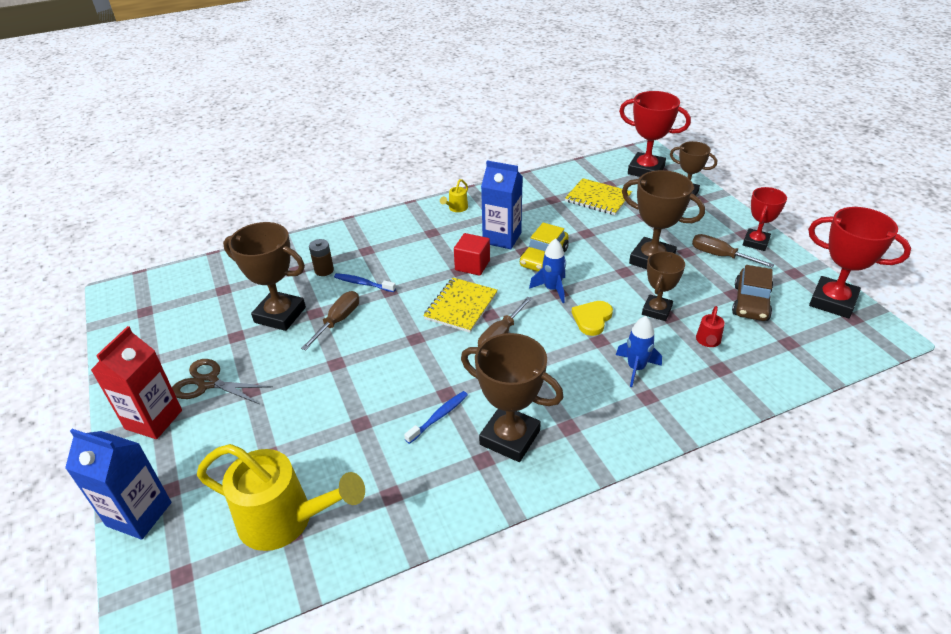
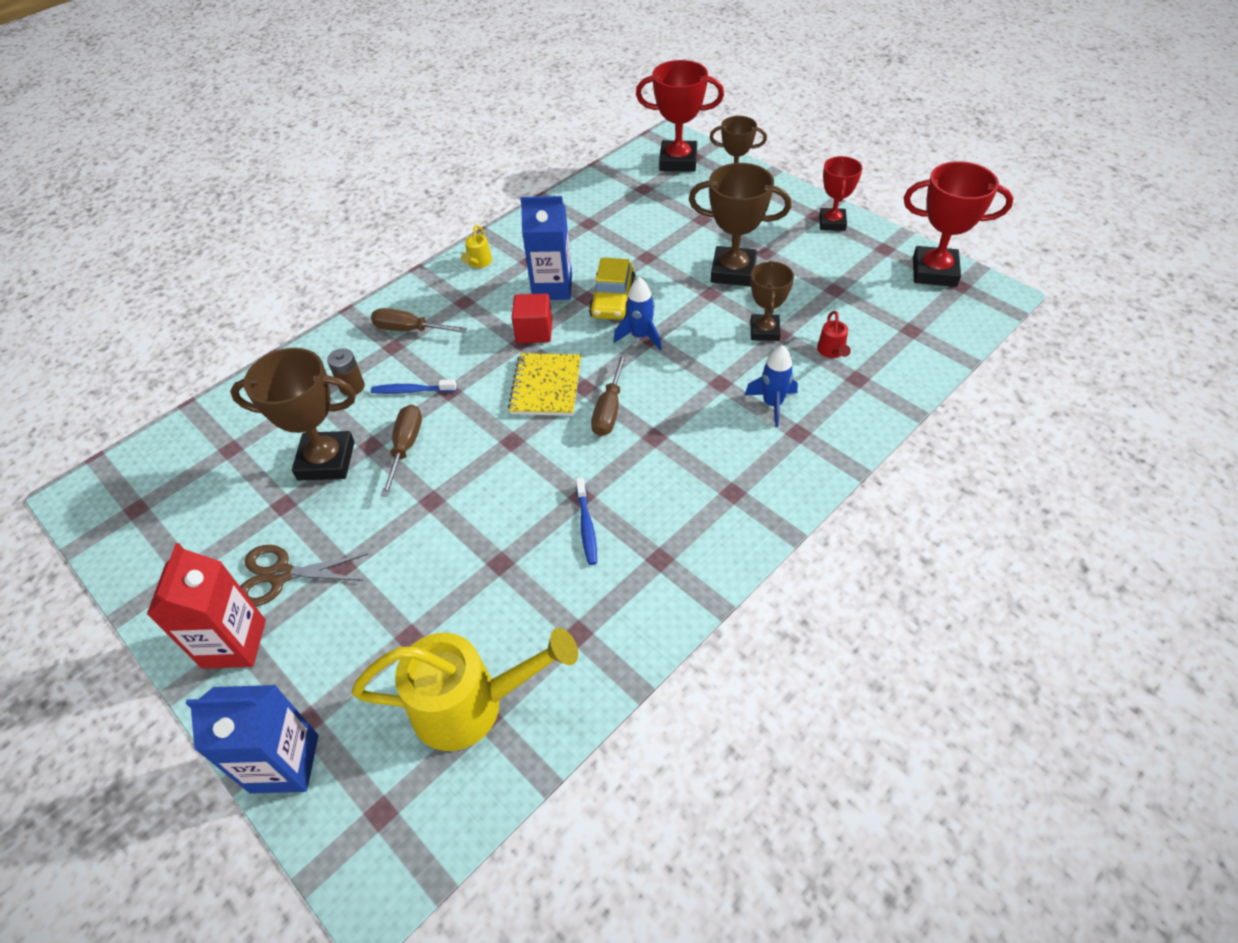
camera: 20 degrees left, 10 degrees up
blue toothbrush [404,391,468,444] -> blue toothbrush turned 150 degrees clockwise [576,478,597,565]
brown trophy [461,333,564,462] -> none
yellow notebook [565,178,632,215] -> none
yellow heart [572,301,613,336] -> none
brown screwdriver [692,234,774,268] -> brown screwdriver moved to [371,308,467,333]
brown car [732,265,773,321] -> none

